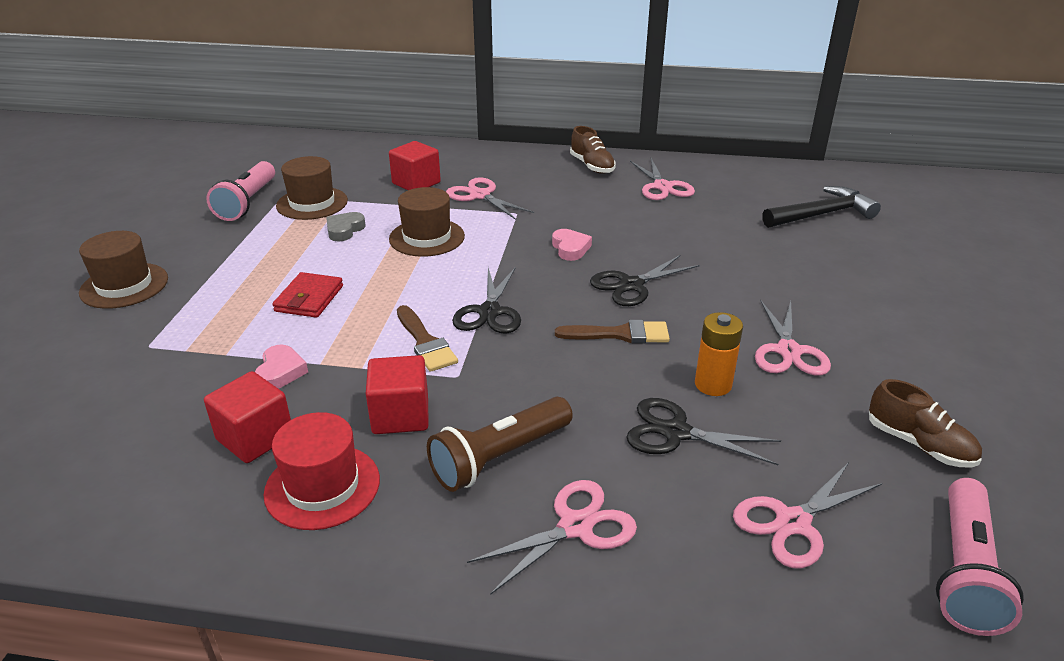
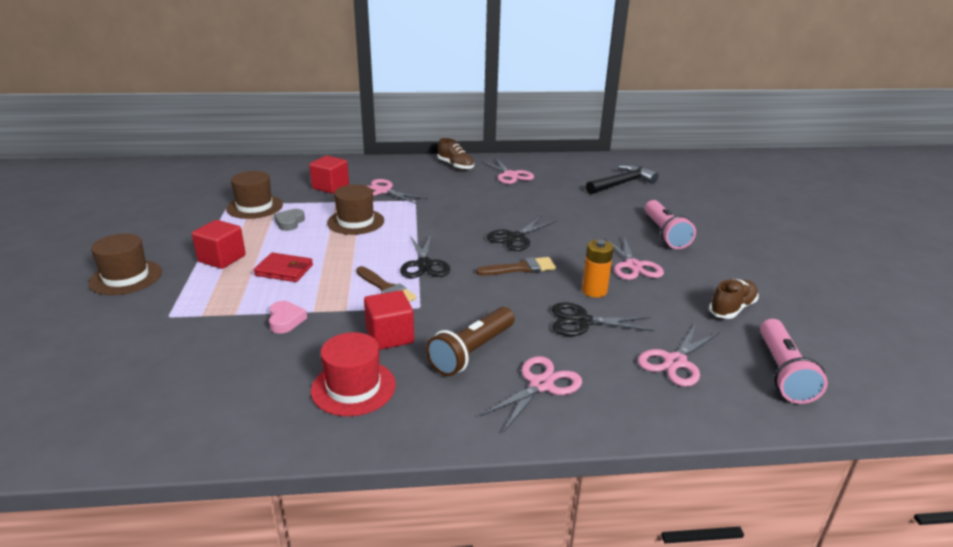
camera: 15 degrees left, 5 degrees down
red cube [204,371,291,463] -> red cube moved to [192,220,246,269]
pink flashlight [206,161,275,221] -> pink flashlight moved to [645,200,696,249]
red wallet [272,272,343,318] -> red wallet turned 75 degrees counterclockwise [254,252,313,282]
pink heart [552,229,592,261] -> none
brown shoe [869,379,982,468] -> brown shoe turned 75 degrees counterclockwise [709,279,759,319]

